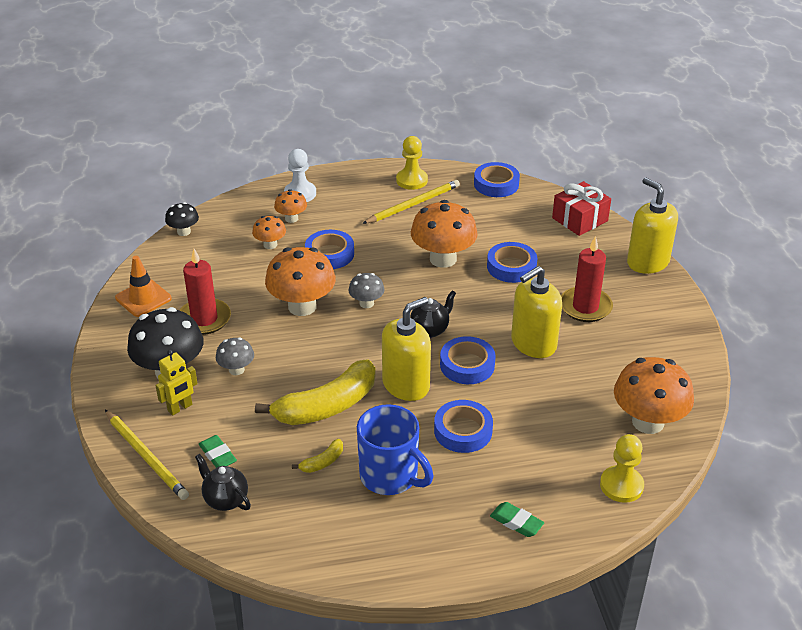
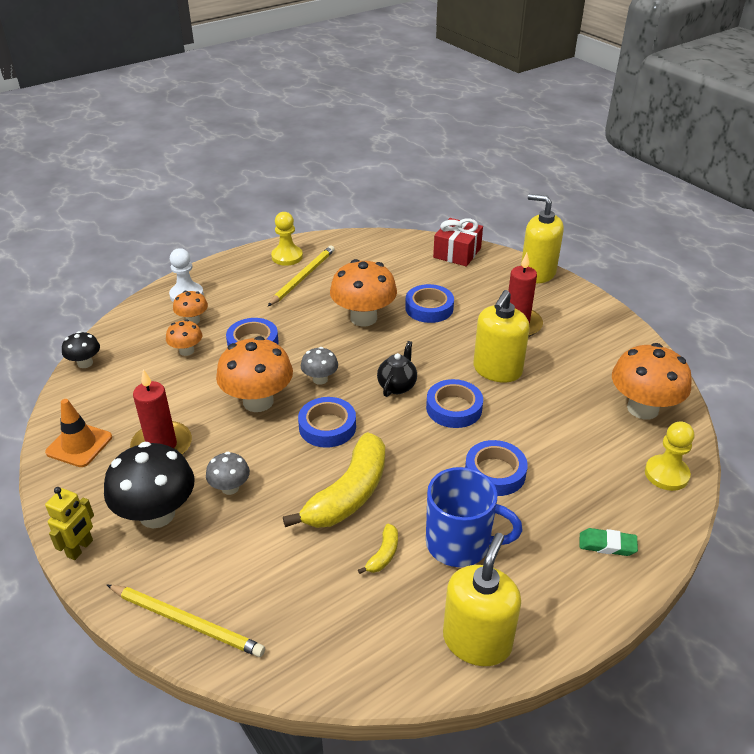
camera: 25 degrees left, 0 degrees up
yellow robot [155,350,198,416] -> yellow robot moved to [45,487,94,560]
black teapot [195,454,251,511] -> none
green eraser [199,435,237,468] -> none
yellow soap dispenser [382,297,431,401] -> yellow soap dispenser moved to [443,533,521,666]
blue tape [474,162,520,197] -> blue tape moved to [298,397,356,448]

